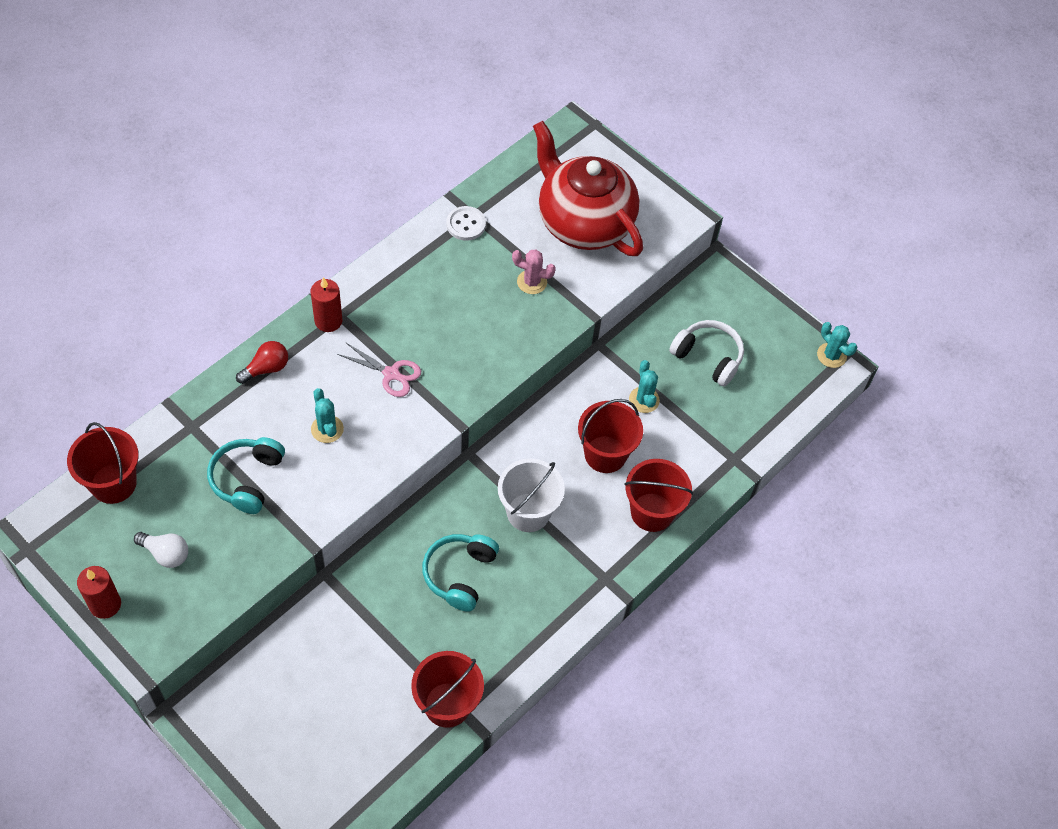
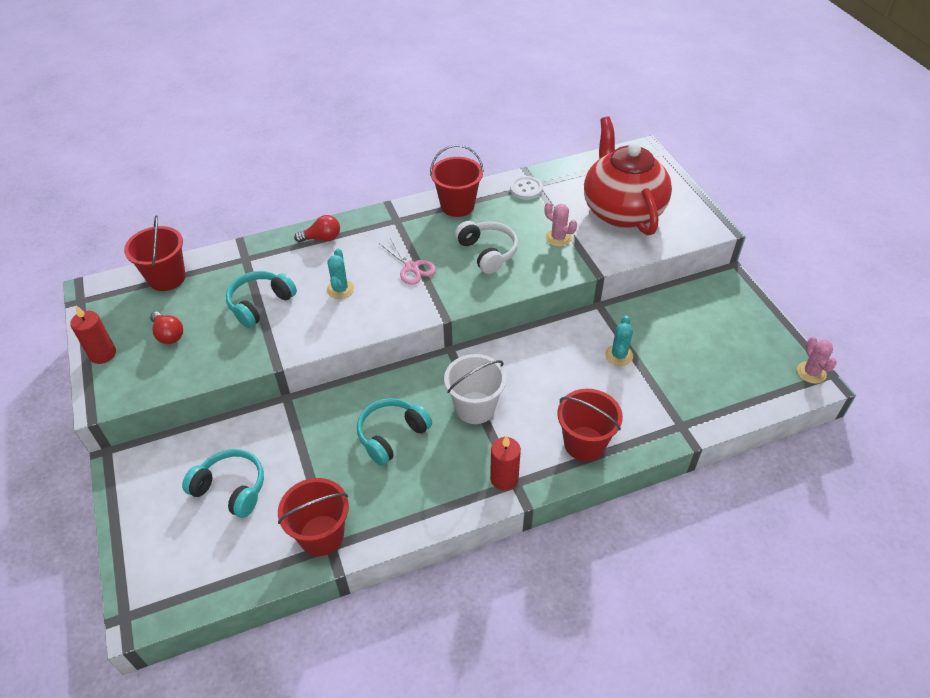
camera: 30 degrees right, 10 degrees down
white light bulb [134,532,188,568] -> red light bulb [150,312,183,344]
red candle [311,277,342,332] -> red candle moved to [490,435,521,491]
red bucket [578,399,643,473] -> red bucket moved to [430,145,484,217]
white headphones [669,320,744,387] -> white headphones moved to [455,221,518,274]
turquoise cactus [817,322,857,368] -> pink cactus [797,337,837,384]
none -> turquoise headphones [182,449,264,518]

